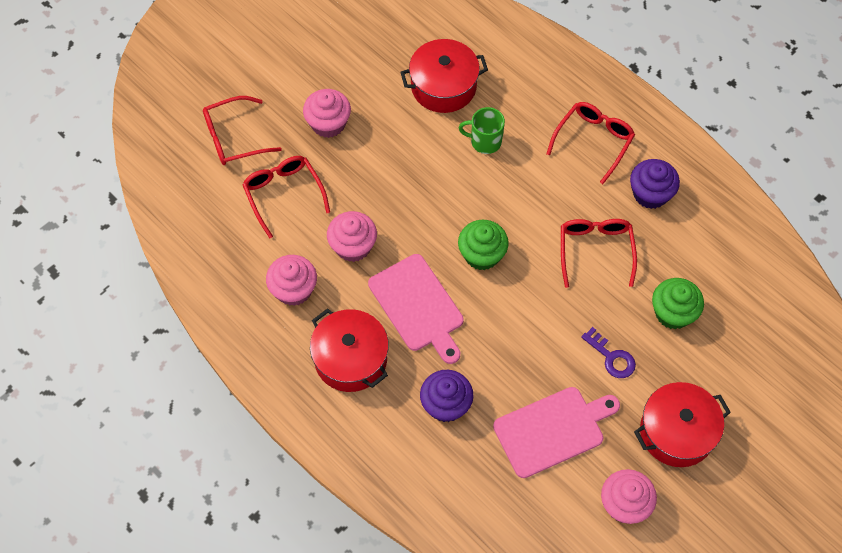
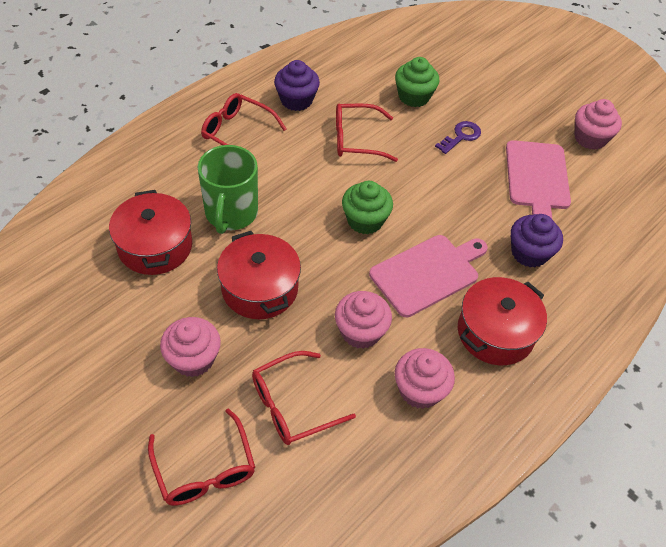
camera: 95 degrees left, 10 degrees down
green mug [459,107,505,154] -> green mug [198,145,258,234], size x1.63
pink cutting board [493,387,620,478] -> pink cutting board turned 150 degrees counterclockwise [506,140,571,219]
red pot [634,382,731,467] -> red pot moved to [217,231,301,319]

